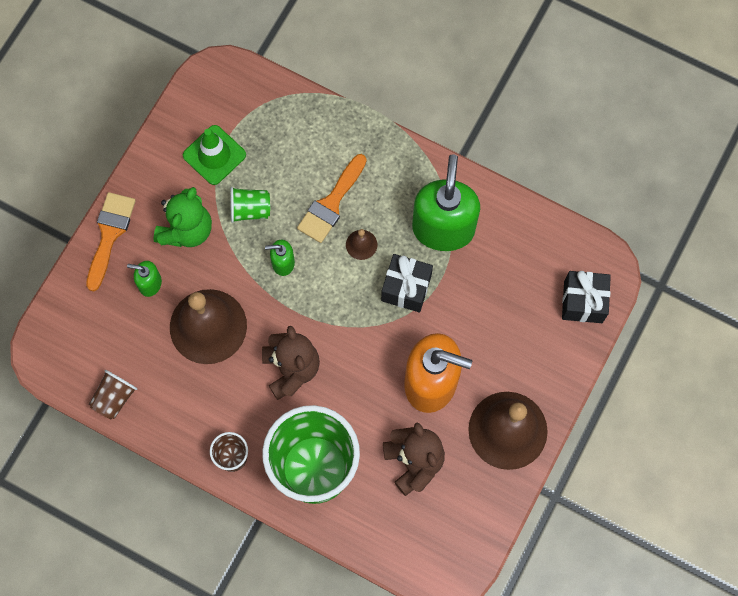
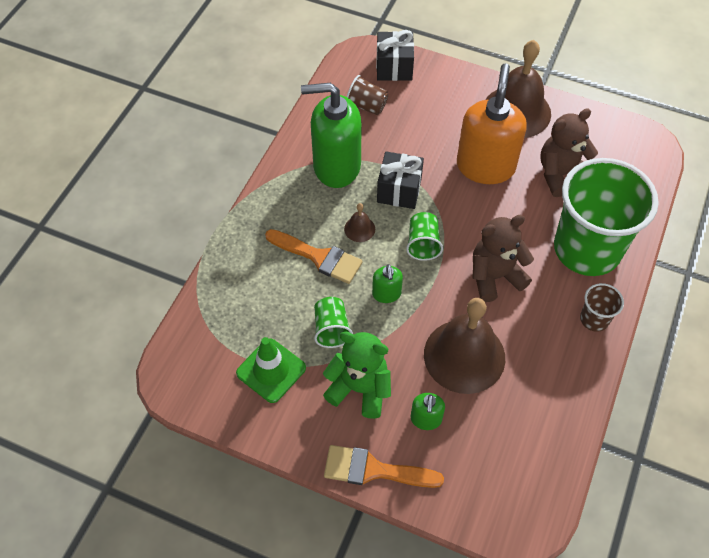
camera: 95 degrees left, 15 degrees down
brown cup [89,370,137,420] -> brown cup moved to [347,75,388,115]
none -> green cup [406,212,443,261]

